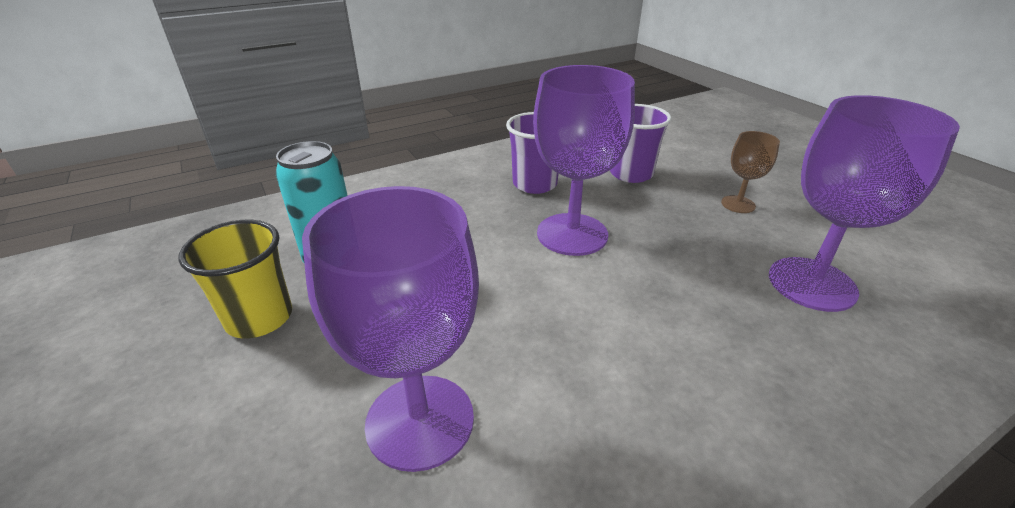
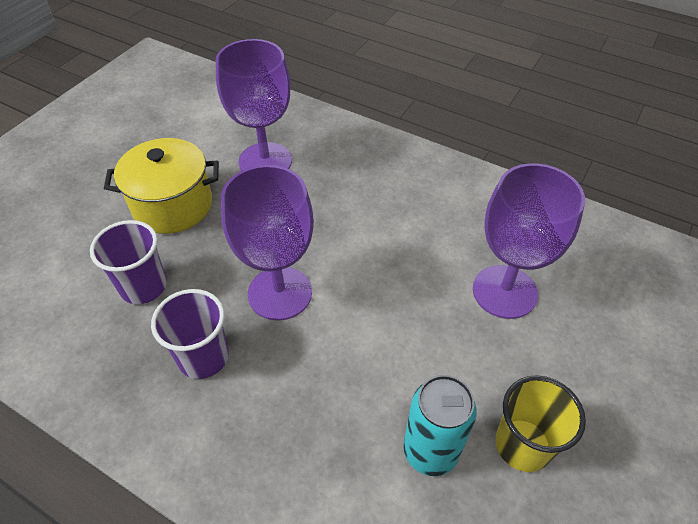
camera: 120 degrees left, 15 degrees up
brown goblet [721,131,780,213] -> yellow pot [104,138,219,234]

